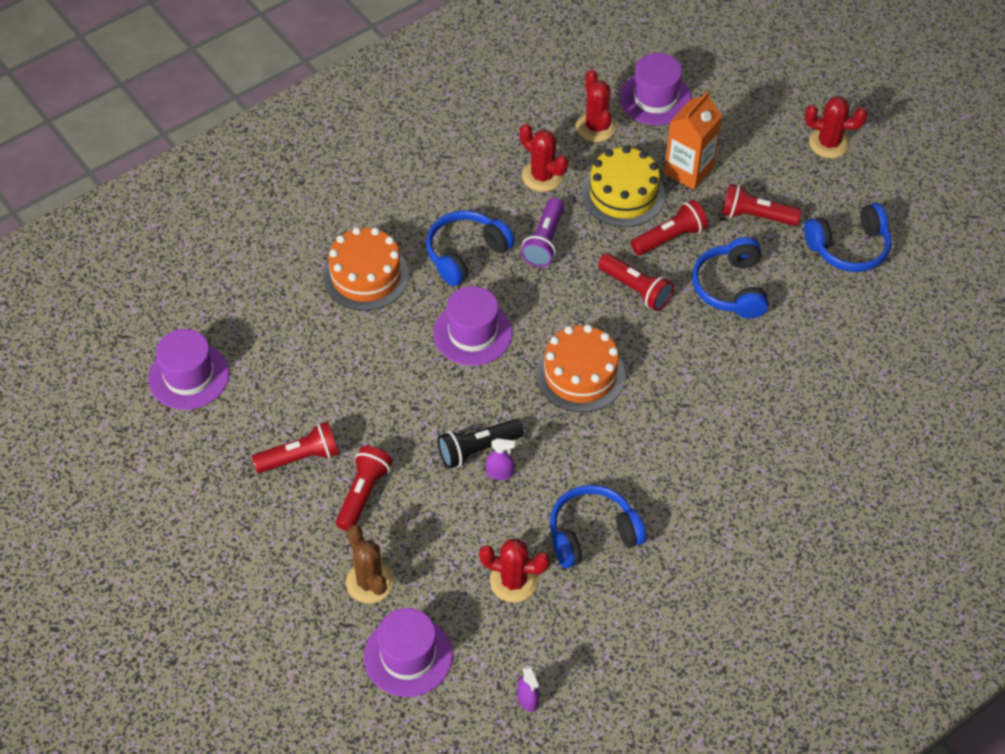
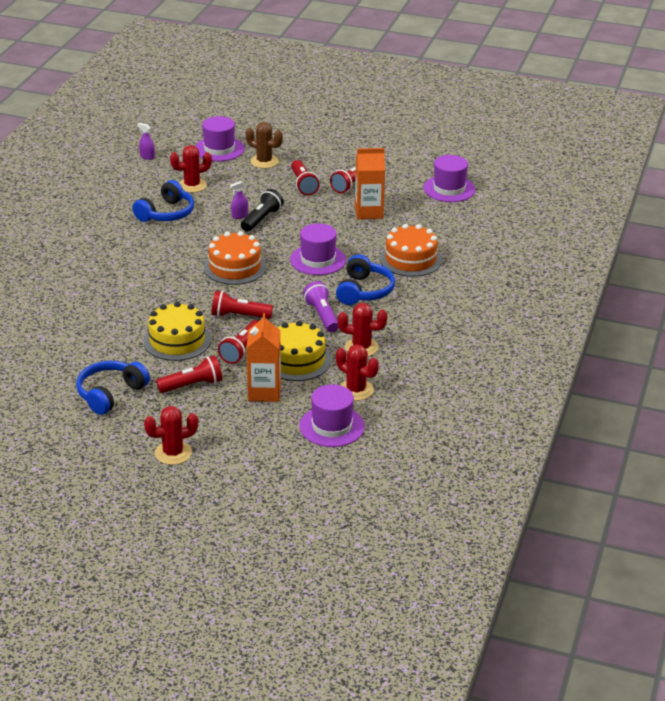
camera: 145 degrees right, 20 degrees down
blue headphones [692,237,769,319] -> yellow cake [143,302,211,361]
none -> orange carton [355,148,385,219]

